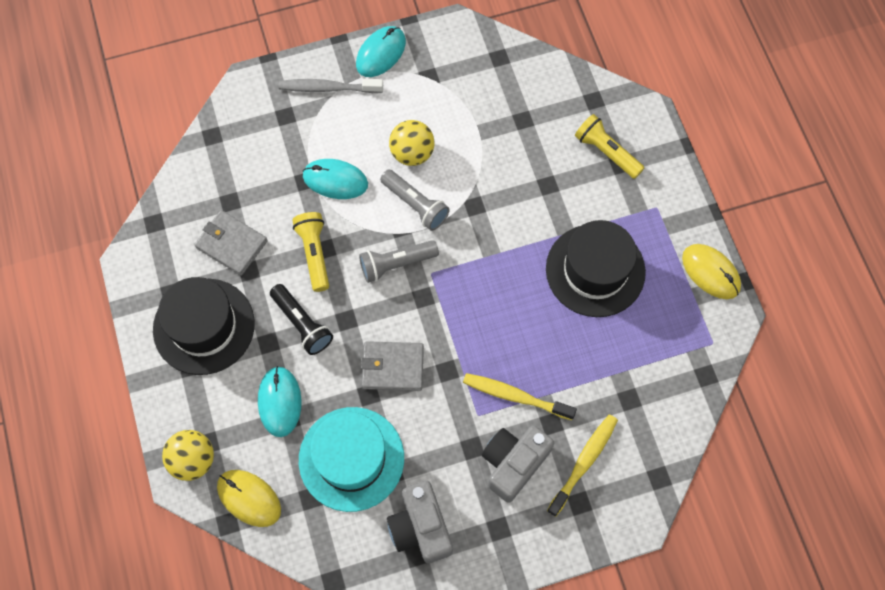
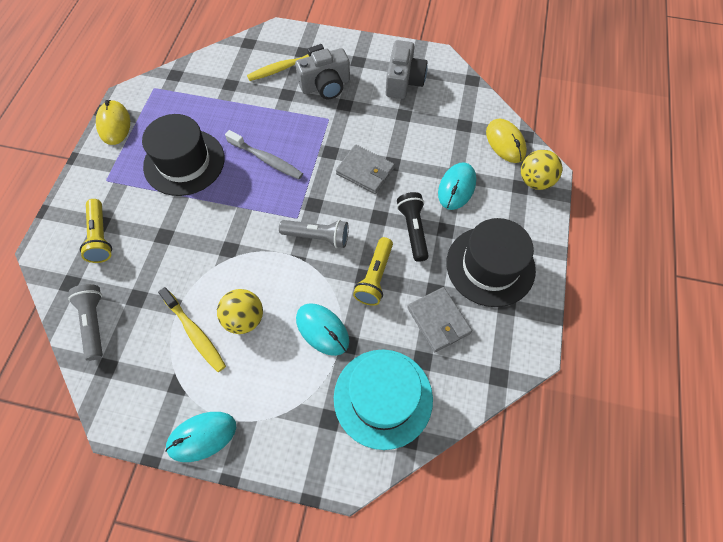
camera: 150 degrees left, 5 degrees down
grey toothbrush [279,79,383,93] -> grey toothbrush moved to [225,130,303,179]
turquoise hat [299,407,404,512] -> turquoise hat moved to [334,350,433,450]
grey flashlight [380,170,450,231] -> grey flashlight moved to [68,284,103,361]
yellow toothbrush [463,373,577,420] -> yellow toothbrush moved to [158,287,226,372]

